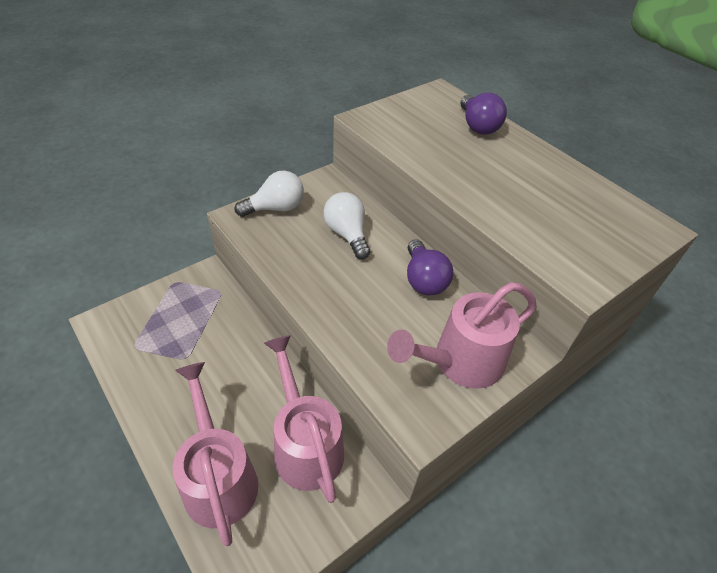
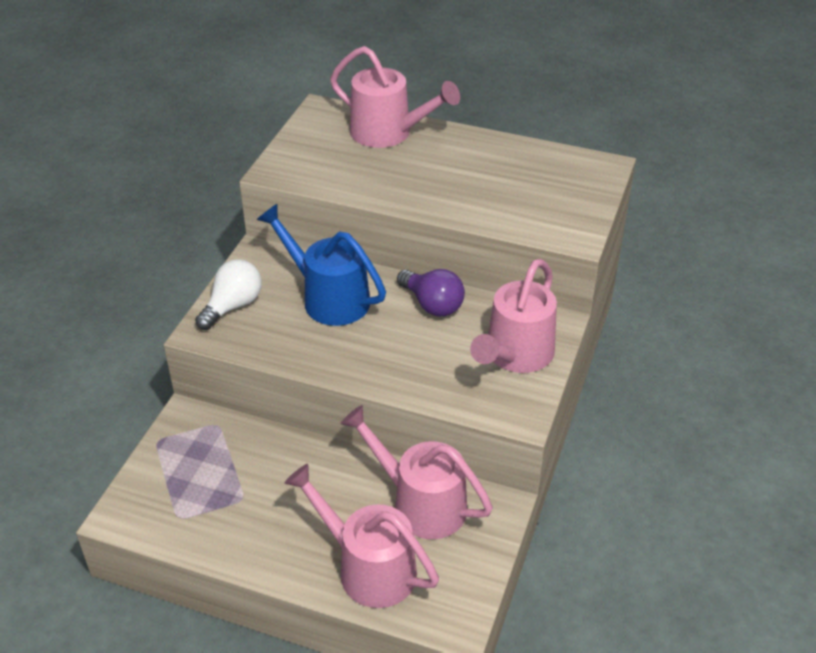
camera: 30 degrees left, 5 degrees down
white light bulb [323,192,370,259] -> blue watering can [257,204,386,326]
purple light bulb [460,93,507,134] -> pink watering can [330,46,460,148]

